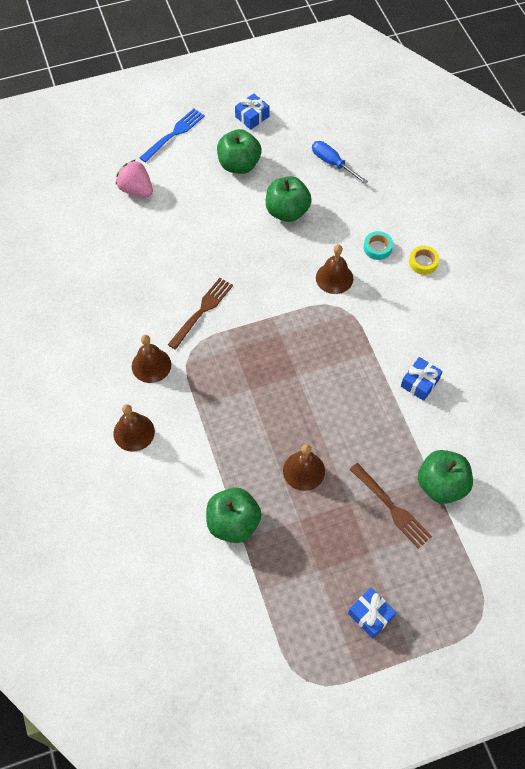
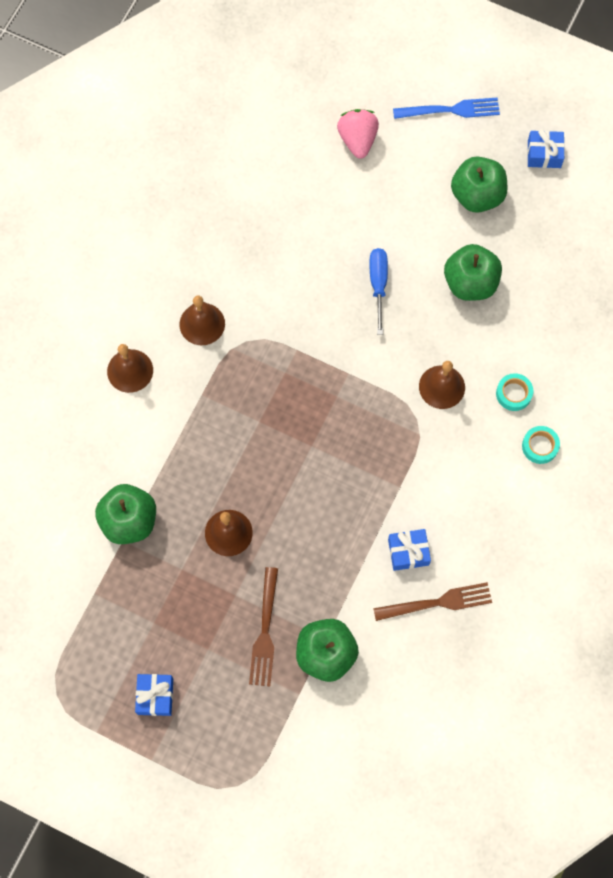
camera: 45 degrees right, 10 degrees up
brown fork [167,278,233,350] -> brown fork moved to [373,582,492,621]
blue screwdriver [312,141,368,184] -> blue screwdriver moved to [369,248,388,335]
yellow tape [409,246,439,275] -> turquoise tape [522,426,560,464]

